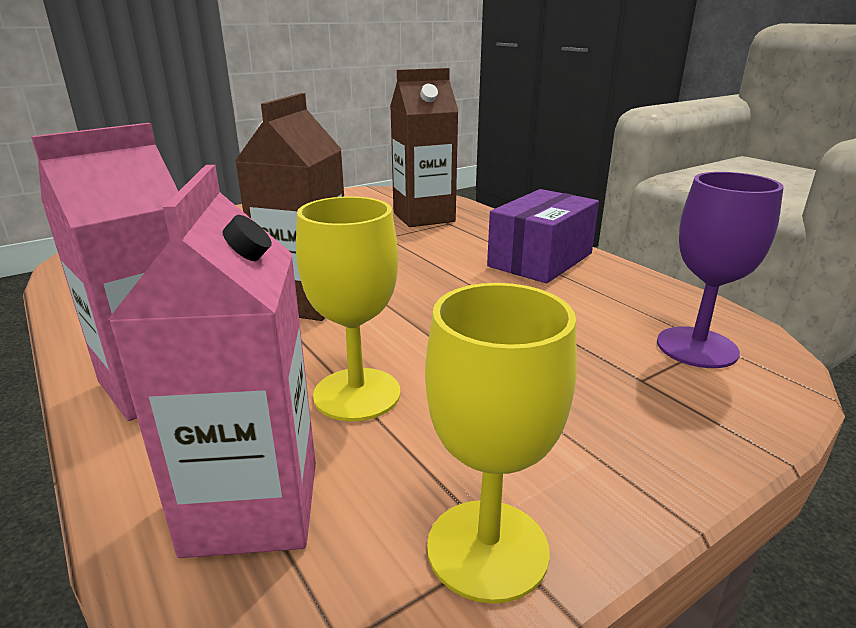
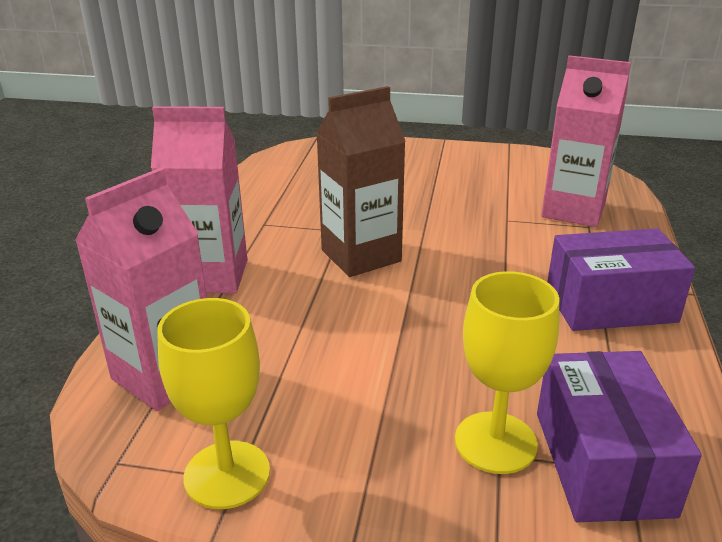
camera: 45 degrees right, 5 degrees up
yellow goblet [296,196,400,421] -> yellow goblet moved to [455,271,559,474]
brown carton [390,68,459,227] -> pink carton [541,55,631,227]
purple goblet [657,172,784,368] -> purple box [537,351,702,522]

